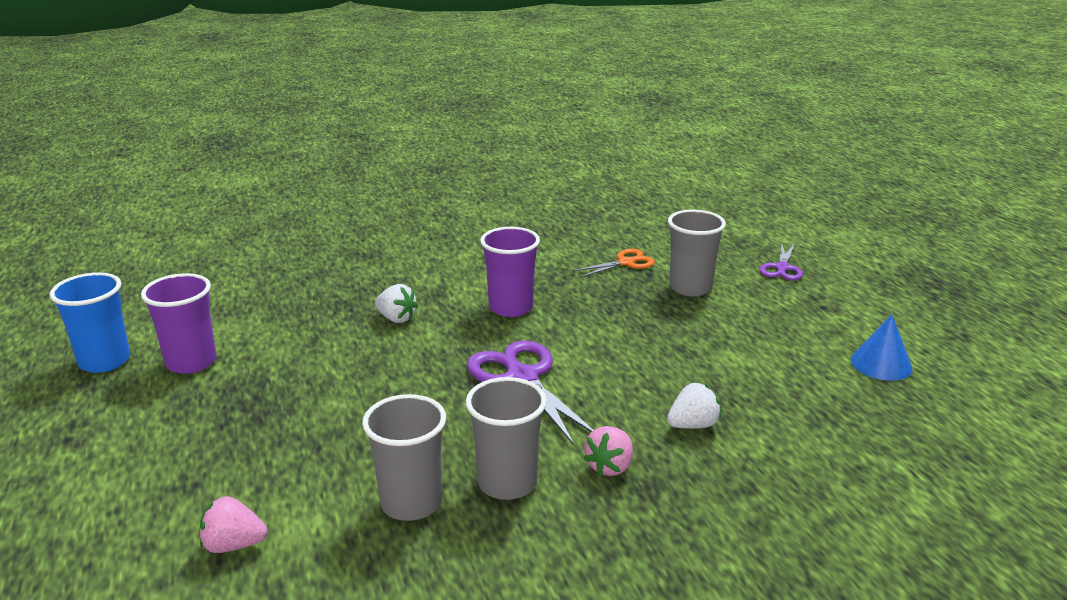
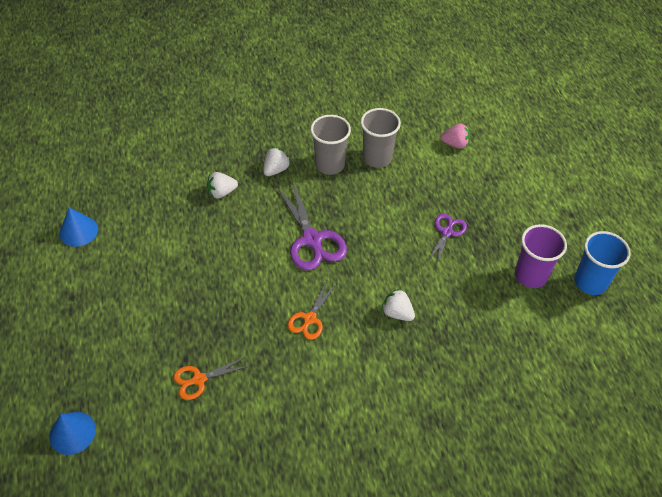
camera: 175 degrees left, 25 degrees up
purple cup [480,227,540,317] -> orange scissors [287,281,336,340]
pink strawberry [584,426,633,476] -> white strawberry [263,148,290,176]
grey cup [668,210,726,297] -> none
purple scissors [759,243,803,281] -> purple scissors moved to [426,214,467,267]
none -> blue cone [49,412,96,455]

